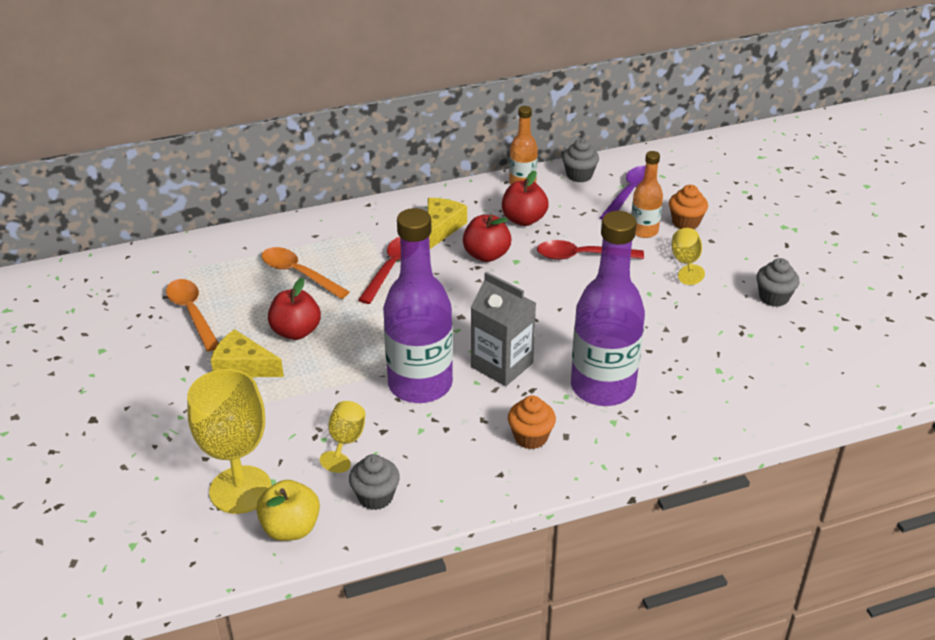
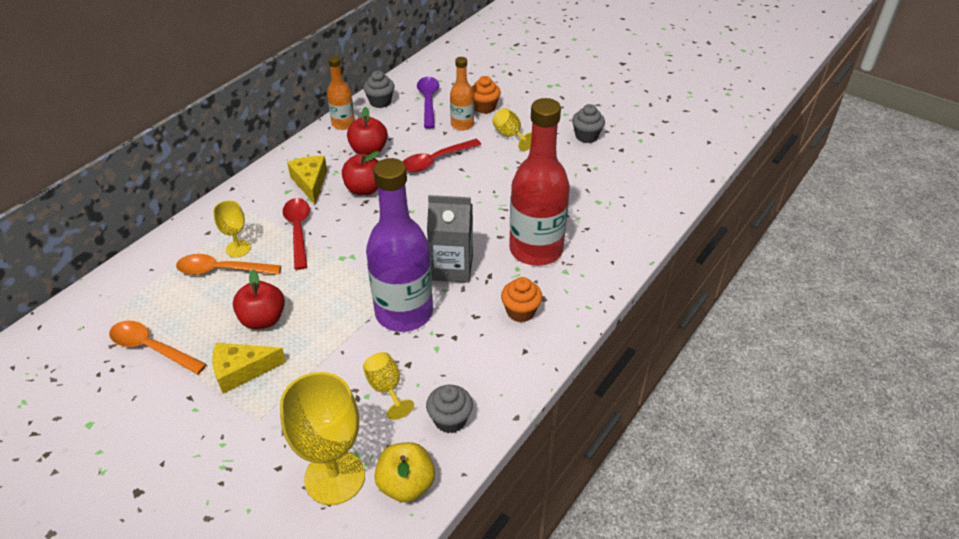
camera: 35 degrees left, 5 degrees up
purple bottle [571,211,645,406] -> red bottle [509,98,570,266]
none -> yellow goblet [213,200,251,257]

